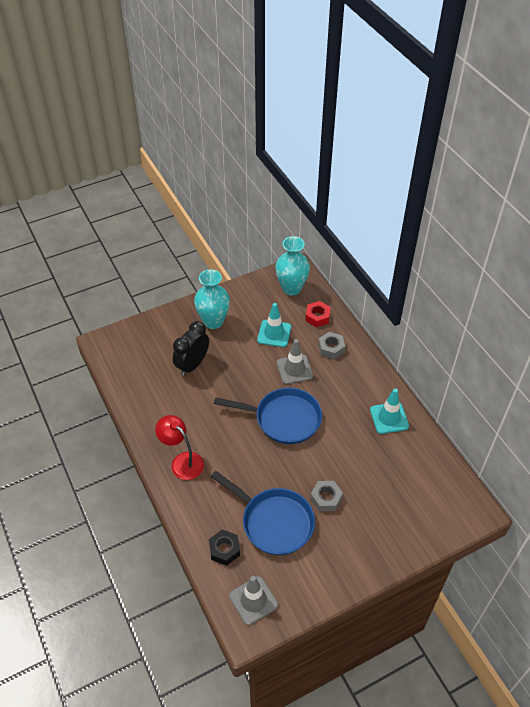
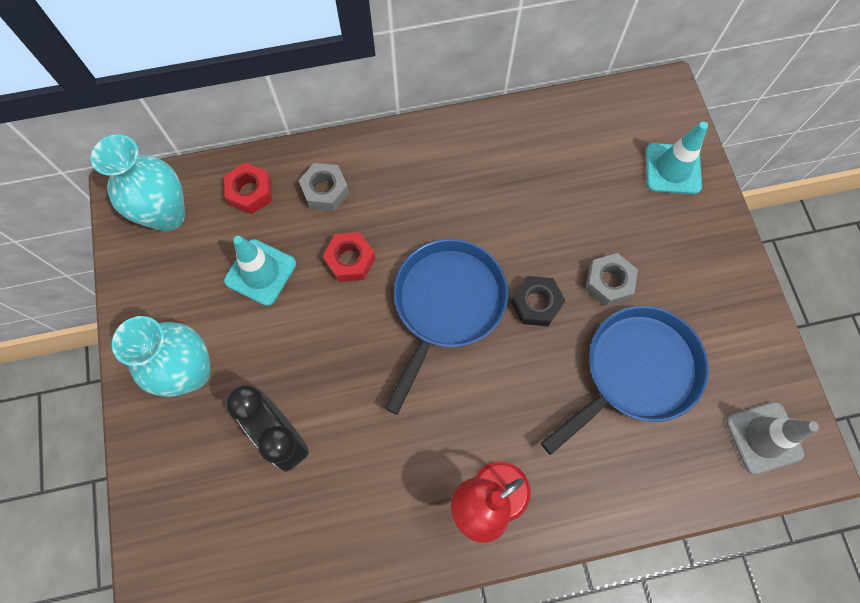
camera: 75 degrees left, 20 degrees up
black nut [209,530,240,565] -> black nut moved to [511,276,566,326]
grey traffic cone [277,339,313,384] -> red nut [323,232,375,282]
turquoise traffic cone [370,388,409,434] -> turquoise traffic cone moved to [646,122,708,194]

